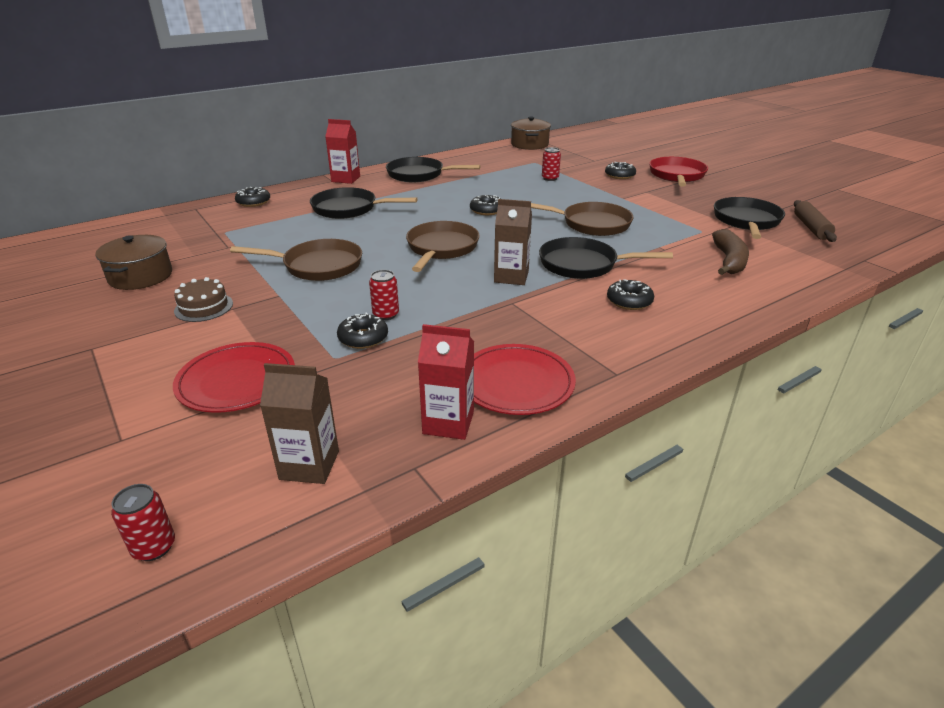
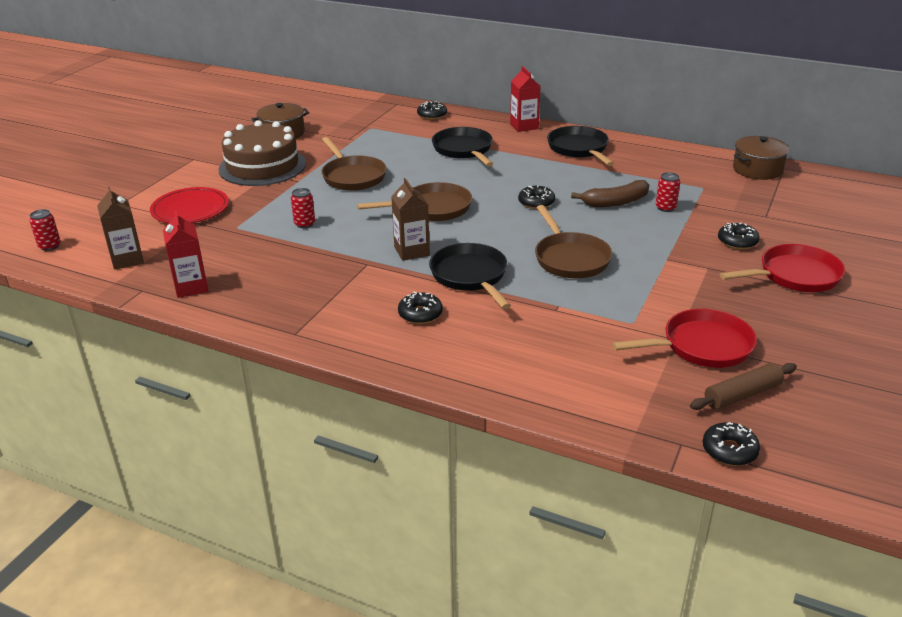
camera: 60 degrees right, 0 degrees up
brown cake [174,277,233,322] -> brown cake [218,120,306,186], size x2.14
black donut [337,313,388,349] -> black donut moved to [702,422,760,466]
red plate [474,344,576,415] -> none
brown banana [712,229,749,275] -> brown banana moved to [571,180,649,207]
black pan [714,197,785,239] -> red pan [612,309,757,368]

